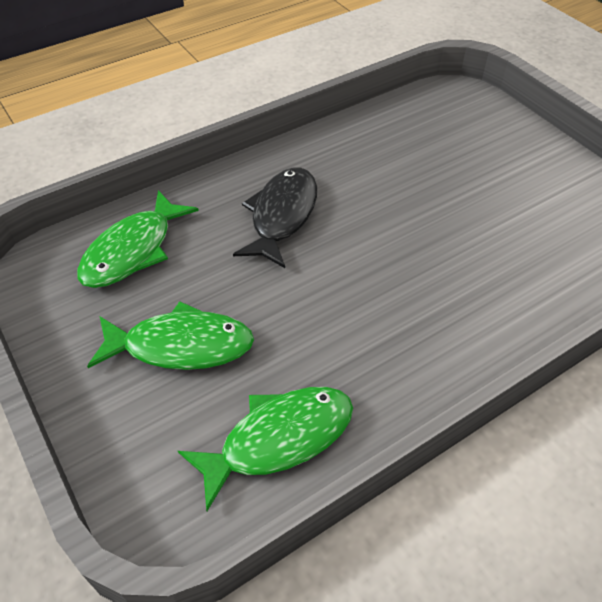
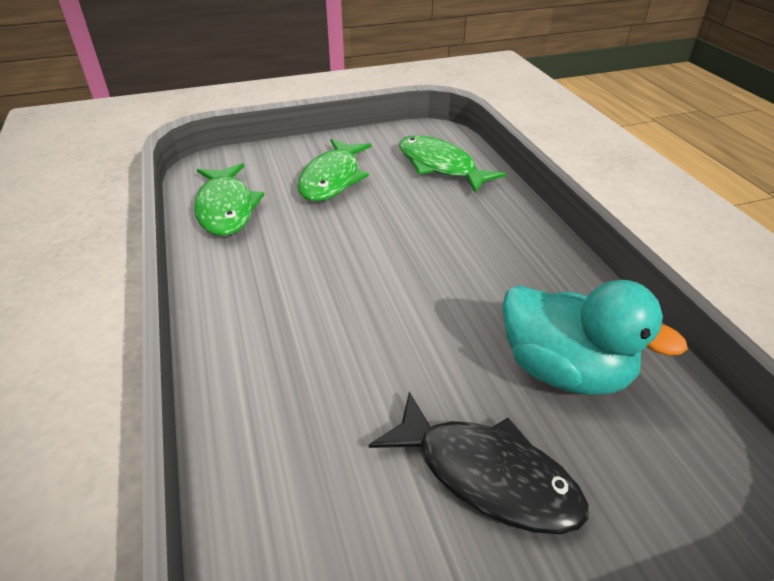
camera: 105 degrees right, 10 degrees down
black fish [233,168,317,268] -> black fish moved to [369,392,589,534]
none -> turquoise duck [502,280,688,395]

